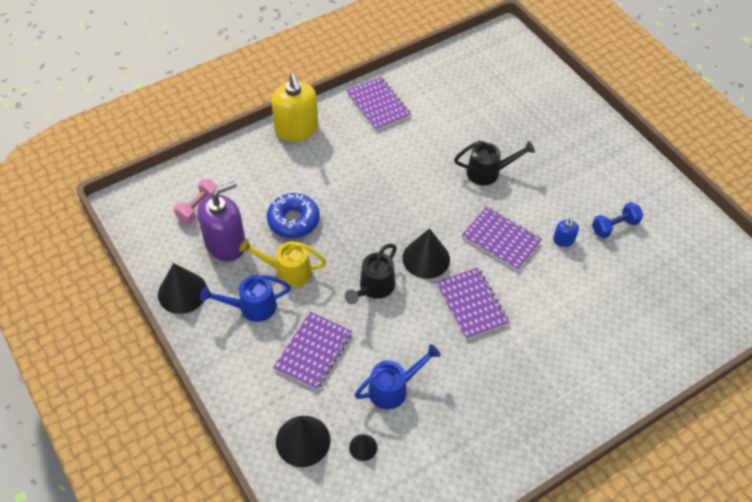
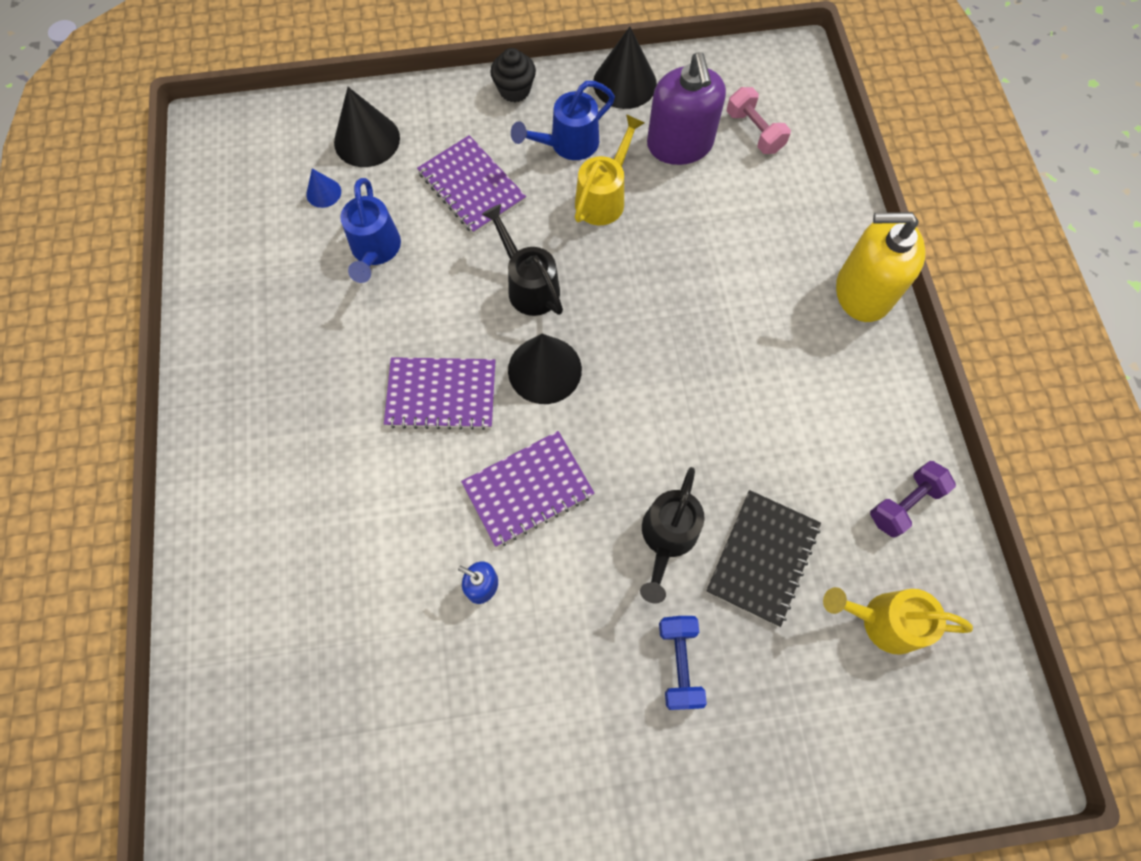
camera: 115 degrees right, 15 degrees up
blue watering can [200,275,291,322] -> blue watering can turned 135 degrees counterclockwise [511,81,615,160]
blue donut [267,193,320,238] -> none
purple notebook [346,77,411,131] -> none
black cone [349,434,377,461] -> blue cone [306,169,341,208]
blue dumbbell [592,202,643,238] -> blue dumbbell moved to [659,616,707,710]
none -> black cupcake [490,48,536,102]
none -> black notebook [706,490,821,627]
none -> yellow watering can [823,587,973,655]
none -> purple dumbbell [870,461,956,537]

